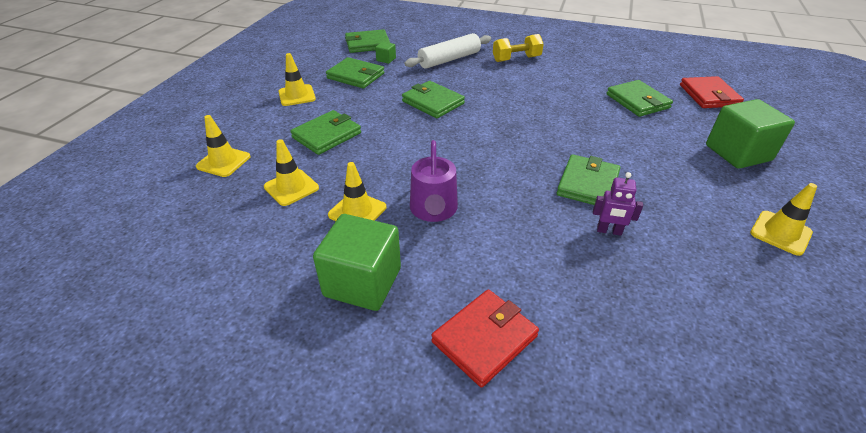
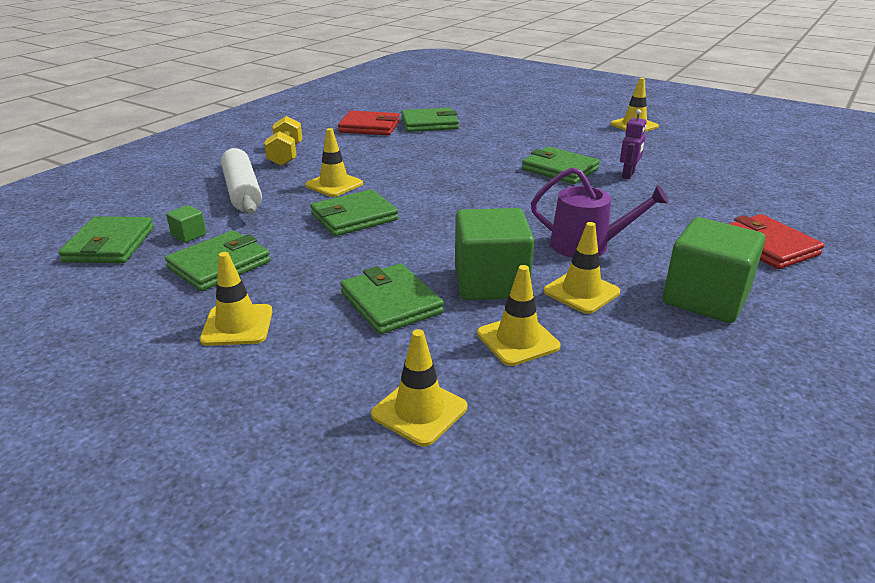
camera: 75 degrees left, 10 degrees down
red wallet [680,76,744,108] -> red wallet moved to [338,111,399,135]
green cube [706,99,795,169] -> green cube moved to [455,208,534,300]
none -> yellow traffic cone [305,128,363,197]

